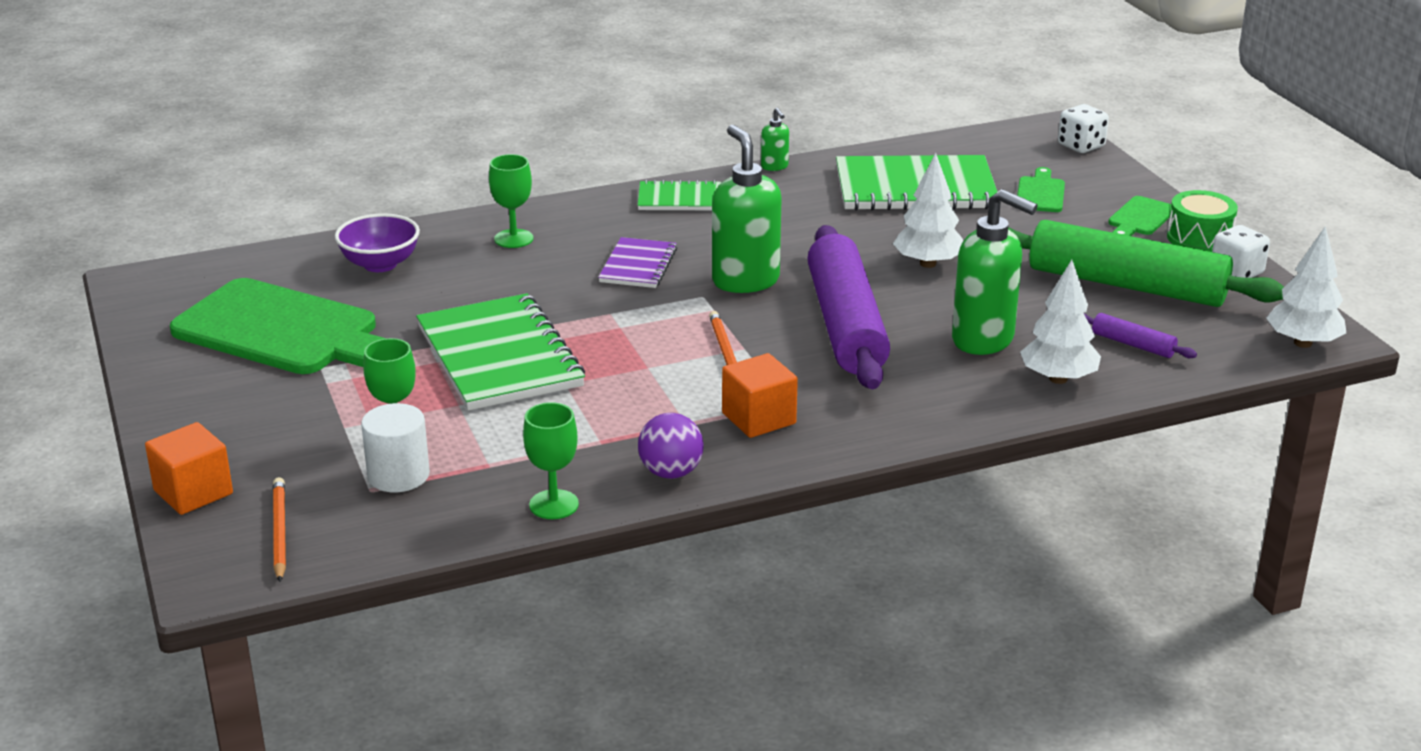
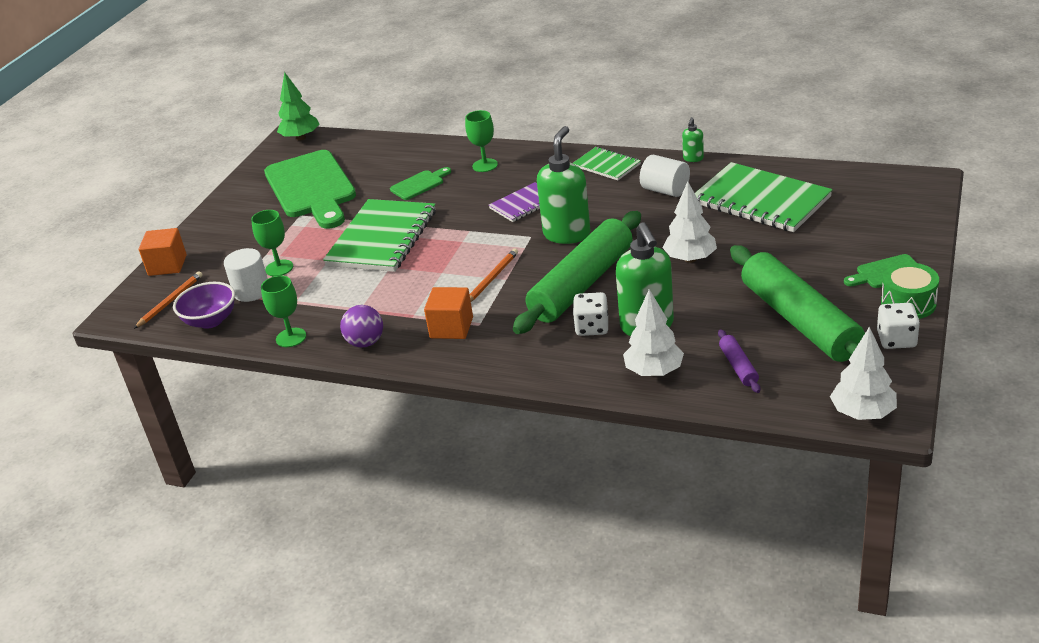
camera: 45 degrees right, 5 degrees up
purple bowl [335,213,420,272] -> purple bowl moved to [173,282,235,329]
purple rolling pin [808,225,890,389] -> green rolling pin [513,211,641,334]
green cutting board [1017,167,1065,212] -> green cutting board moved to [390,167,451,200]
white dice [1058,104,1109,153] -> white dice moved to [573,292,608,336]
none -> green tree [277,72,319,141]
none -> white cylinder [640,155,690,197]

